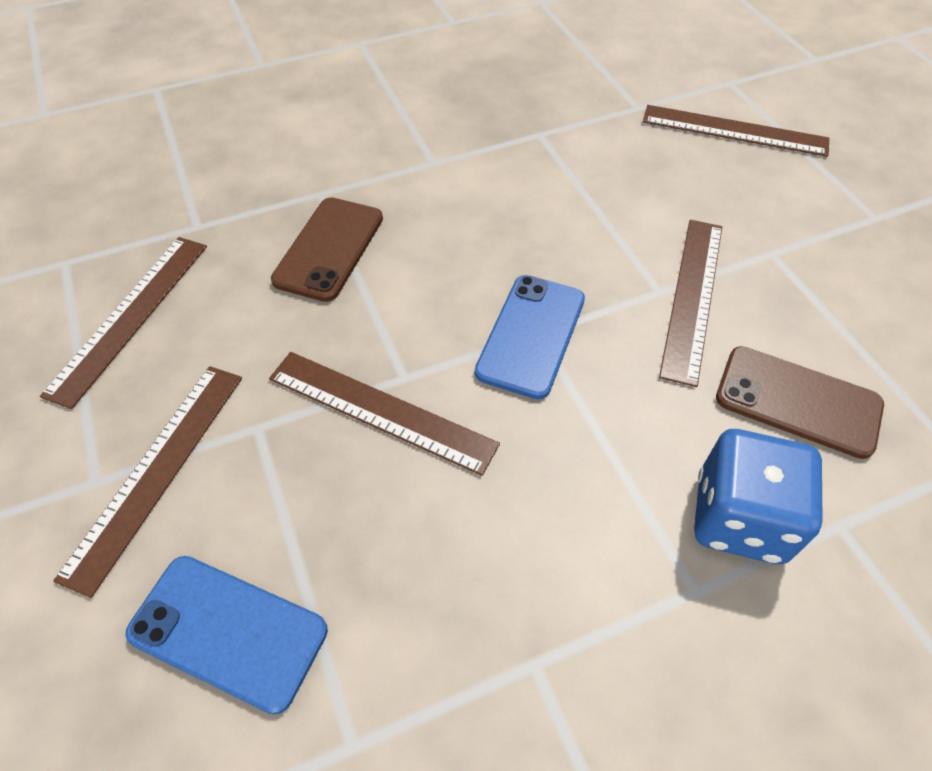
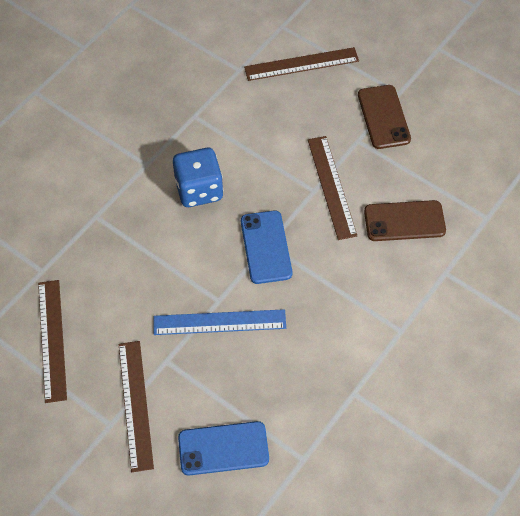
camera: 30 degrees left, 5 degrees up
brown ruler [269,352,500,476] -> blue ruler [154,309,286,335]
brown phone [271,197,383,302] -> brown phone moved to [358,85,411,149]
blue dice [694,429,823,564] -> blue dice moved to [173,148,223,207]

